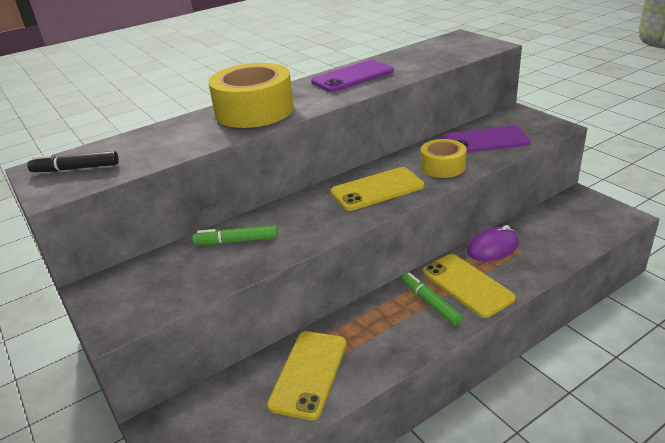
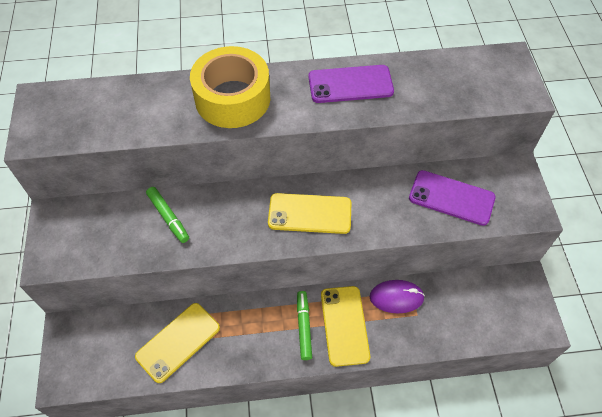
camera: 25 degrees right, 25 degrees up
black marker [27,151,119,172] -> none
green marker [192,225,278,245] -> green marker turned 150 degrees counterclockwise [146,187,189,243]
yellow tape [421,139,467,178] -> none

